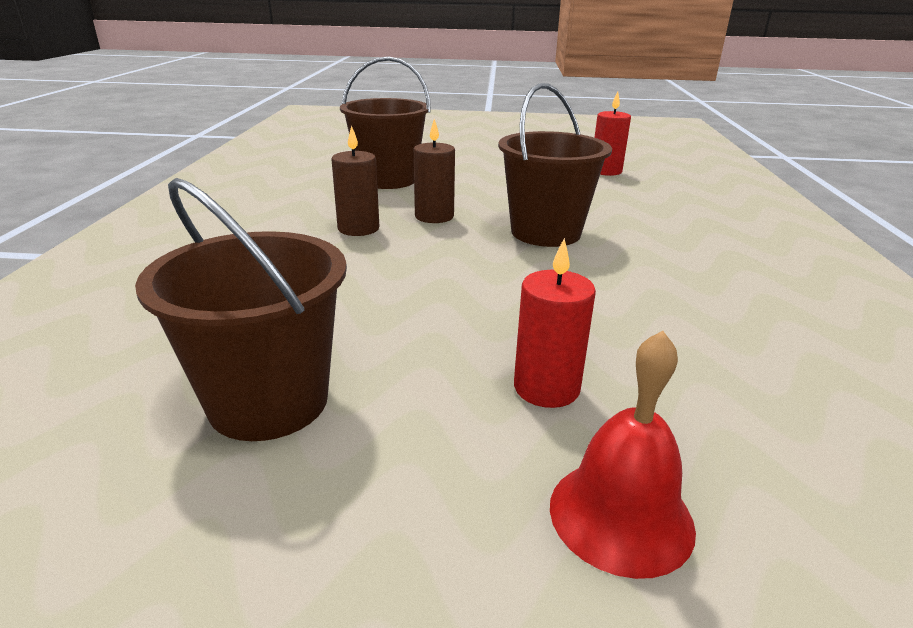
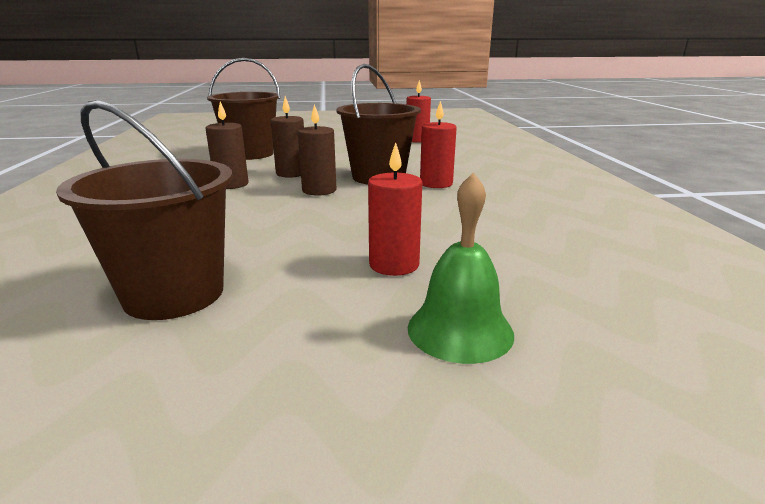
camera: 10 degrees left, 5 degrees down
red bell [550,331,696,579] -> green bell [408,173,514,364]
none -> brown candle [298,104,336,196]
none -> red candle [420,101,457,188]

